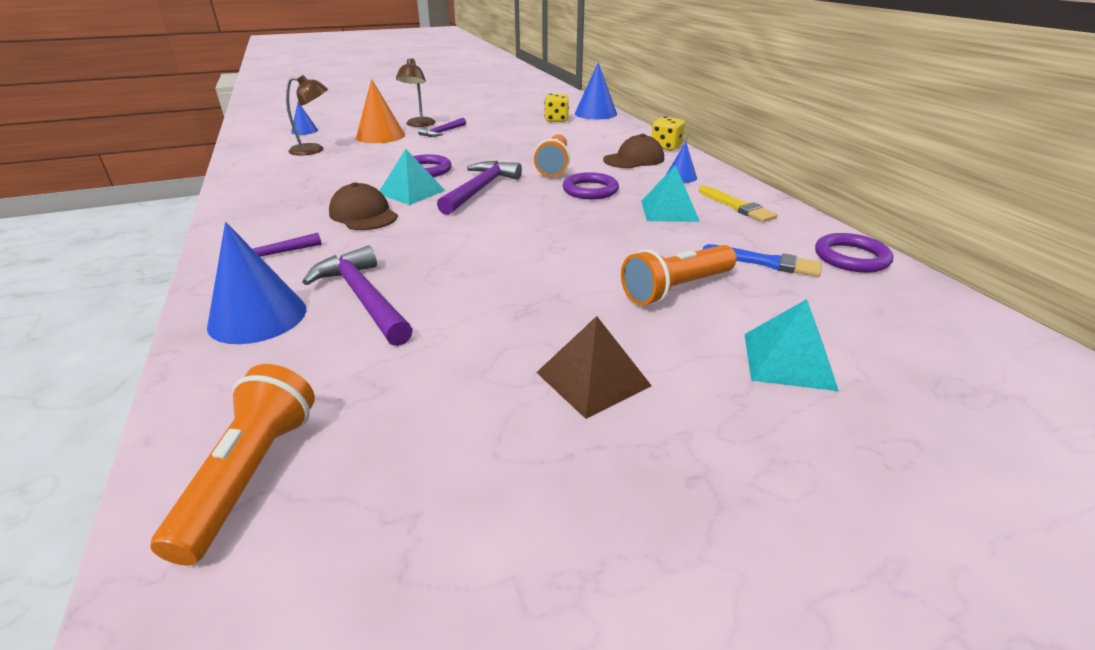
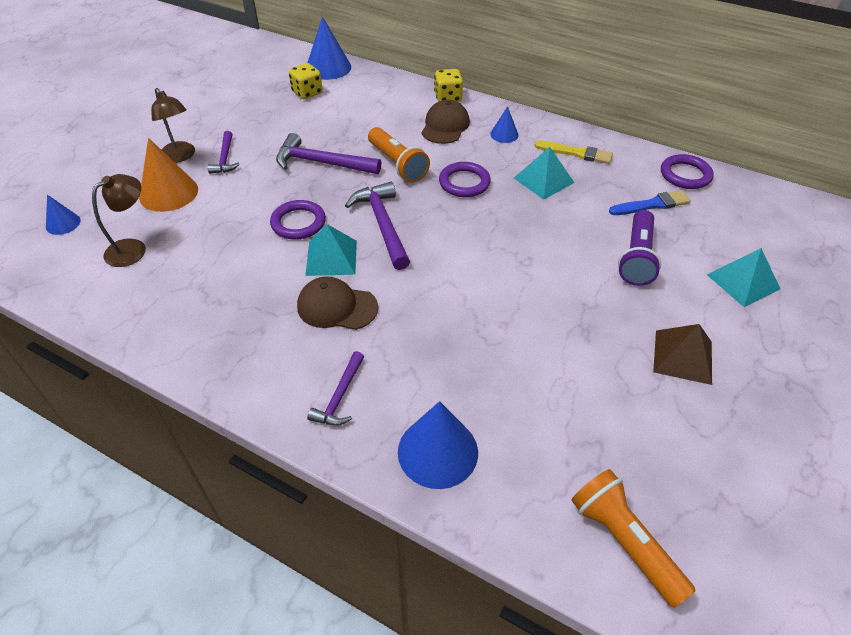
camera: 40 degrees left, 15 degrees up
purple hammer [302,246,413,346] -> purple hammer moved to [276,133,381,174]
orange flashlight [621,245,737,305] -> purple flashlight [618,210,661,286]

